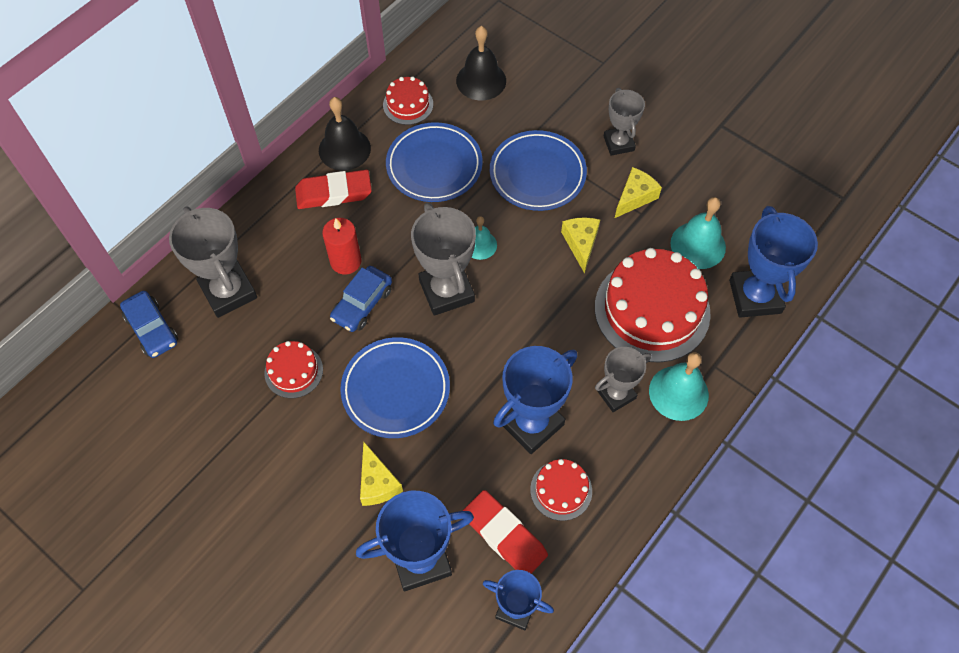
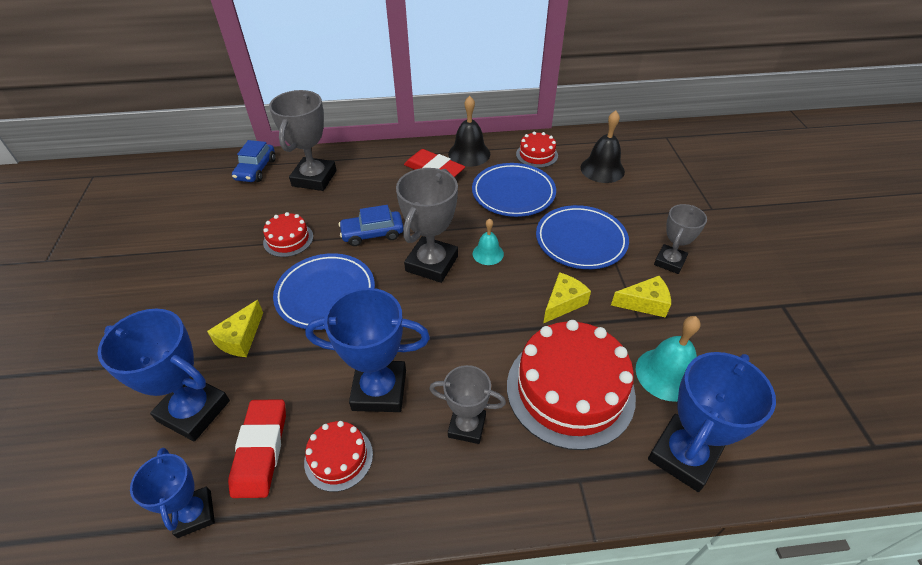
camera: 45 degrees right, 15 degrees down
red candle [322,218,362,274] -> none
turquoise bell [649,352,709,421] -> none

